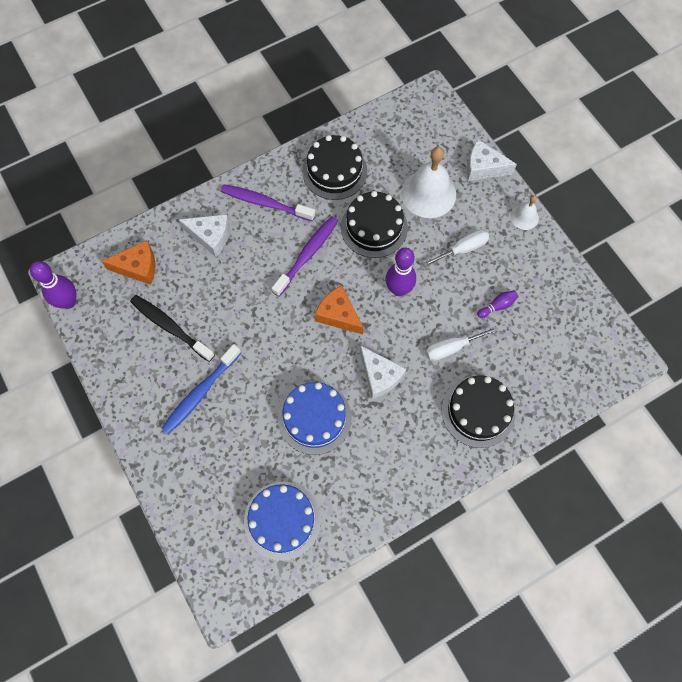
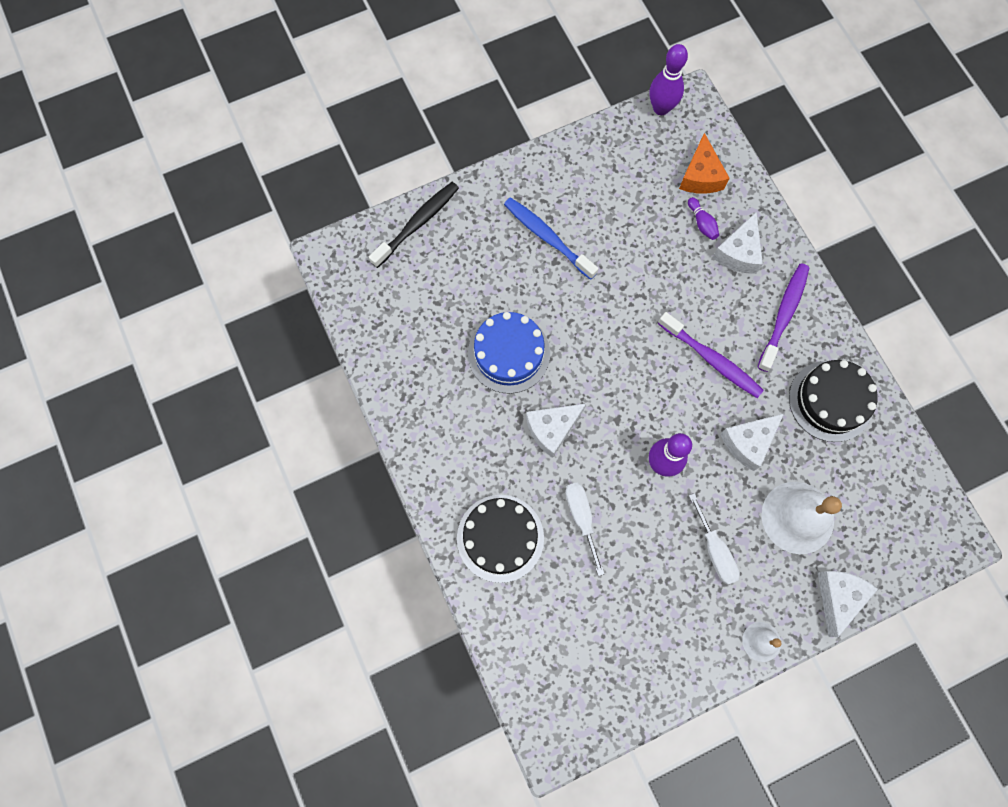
camera: 95 degrees right, 5 degrees up
black toothbrush [130,295,215,362] -> black toothbrush moved to [369,182,459,268]
blue cake [244,482,321,561] -> none
orange cheese [315,285,364,334] -> none
black cake [341,191,408,258] -> white cheese [720,414,784,471]
purple bowling pin [477,290,518,318] -> purple bowling pin moved to [688,197,719,240]

